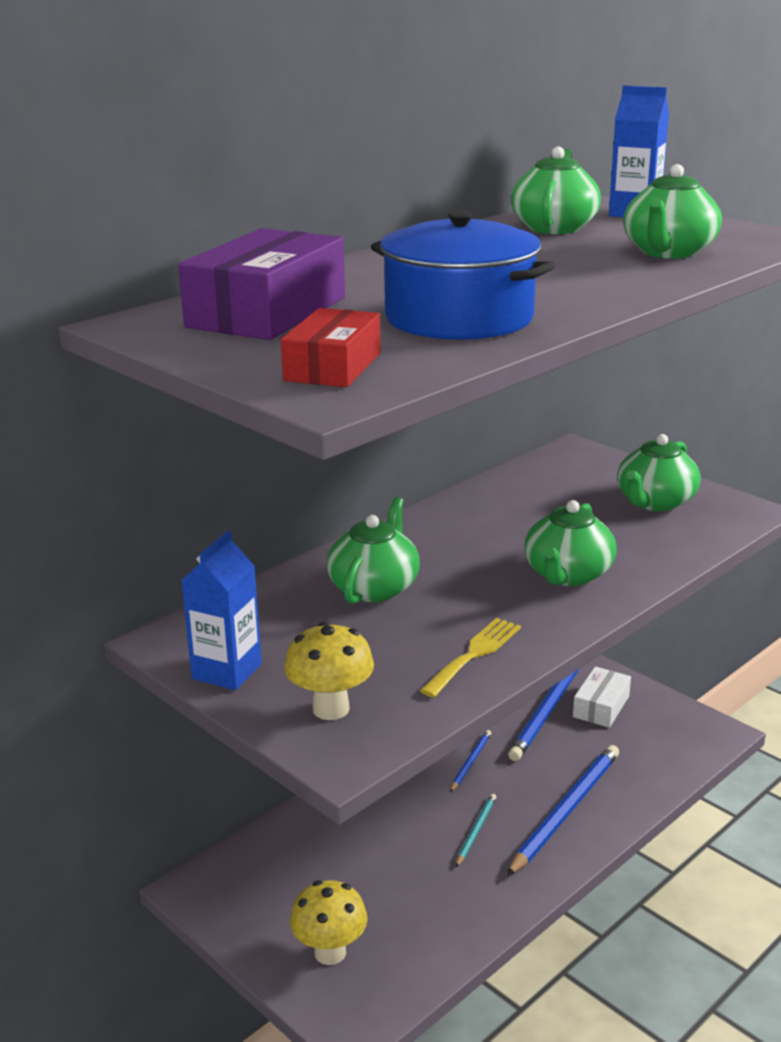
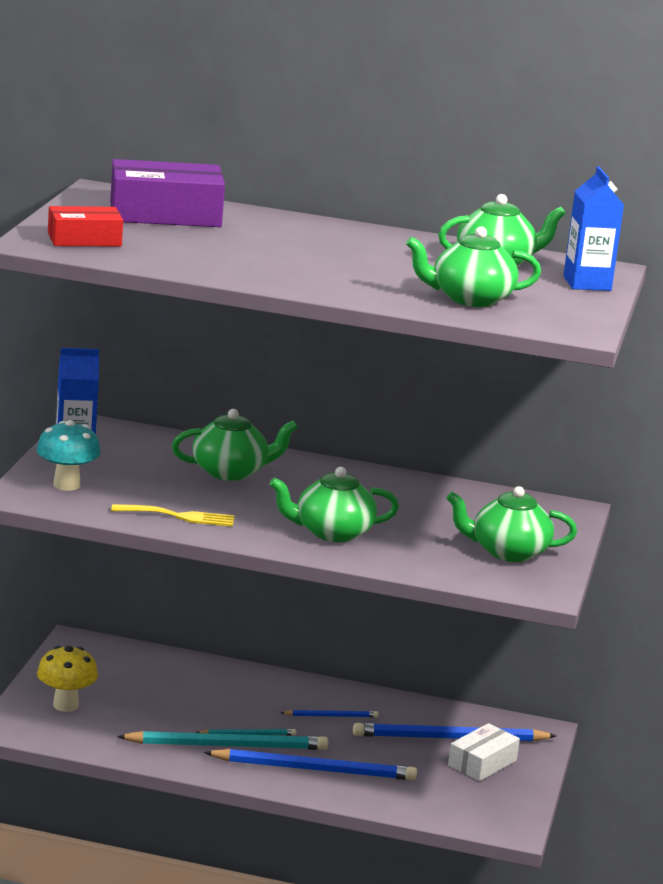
camera: 55 degrees right, 5 degrees down
yellow mushroom [284,622,374,720] -> turquoise mushroom [36,420,101,491]
blue pot [371,211,555,340] -> none
white box [573,667,631,728] -> white box turned 45 degrees counterclockwise [448,723,520,781]
none -> turquoise pencil [117,731,328,750]

